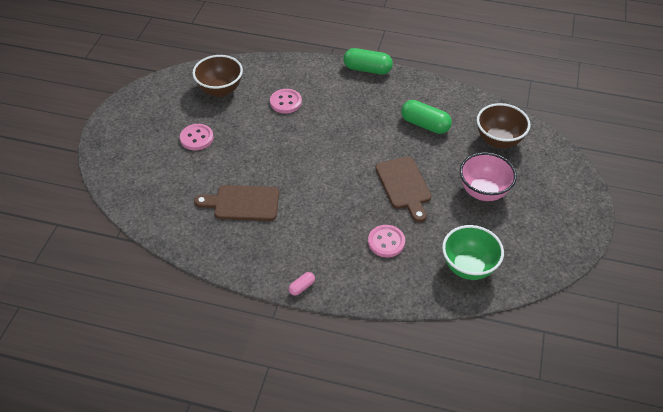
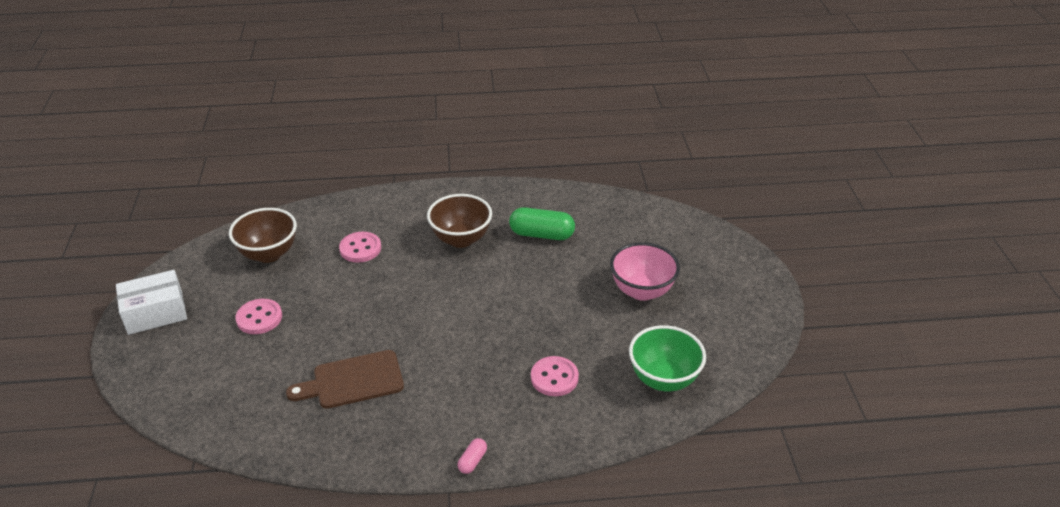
camera: 20 degrees left, 10 degrees down
green capsule [343,48,393,75] -> none
brown cutting board [376,157,431,222] -> none
brown bowl [477,103,531,148] -> brown bowl moved to [427,194,492,248]
none -> white box [116,270,187,335]

